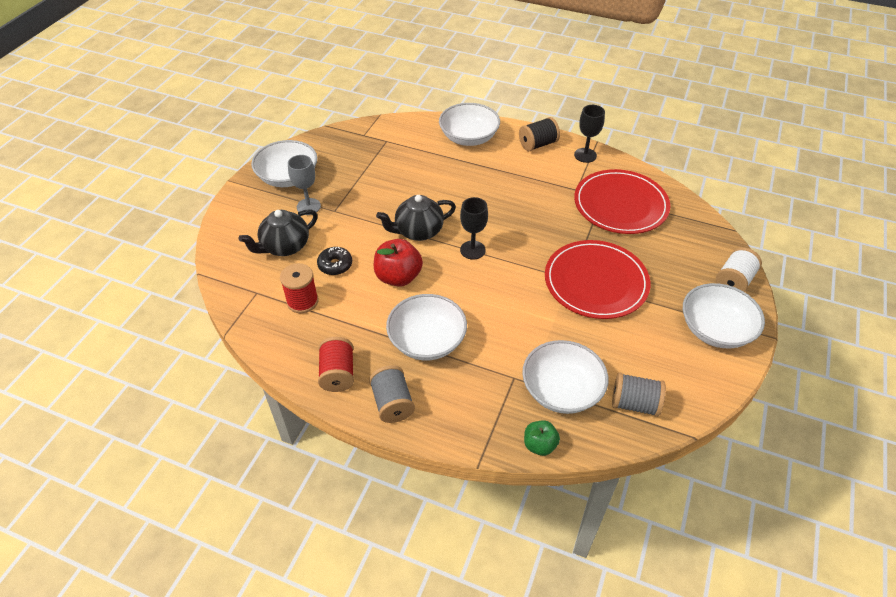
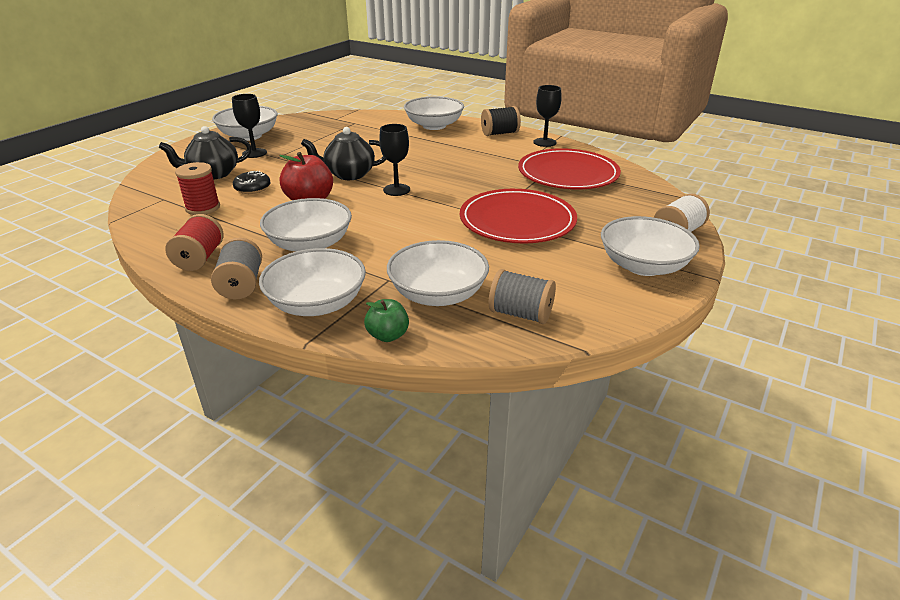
camera: 10 degrees right, 15 degrees down
grey goblet [288,155,321,215] -> black goblet [232,94,267,158]
none -> white bowl [259,248,366,316]

